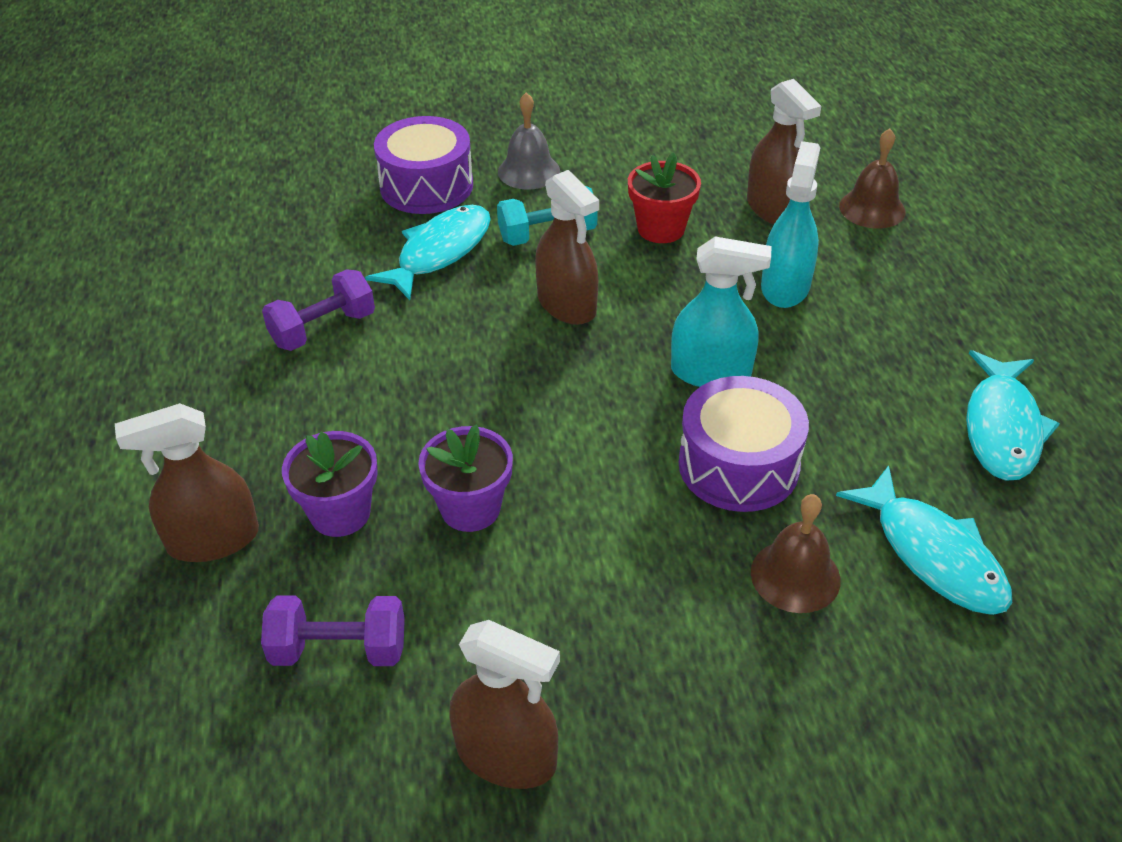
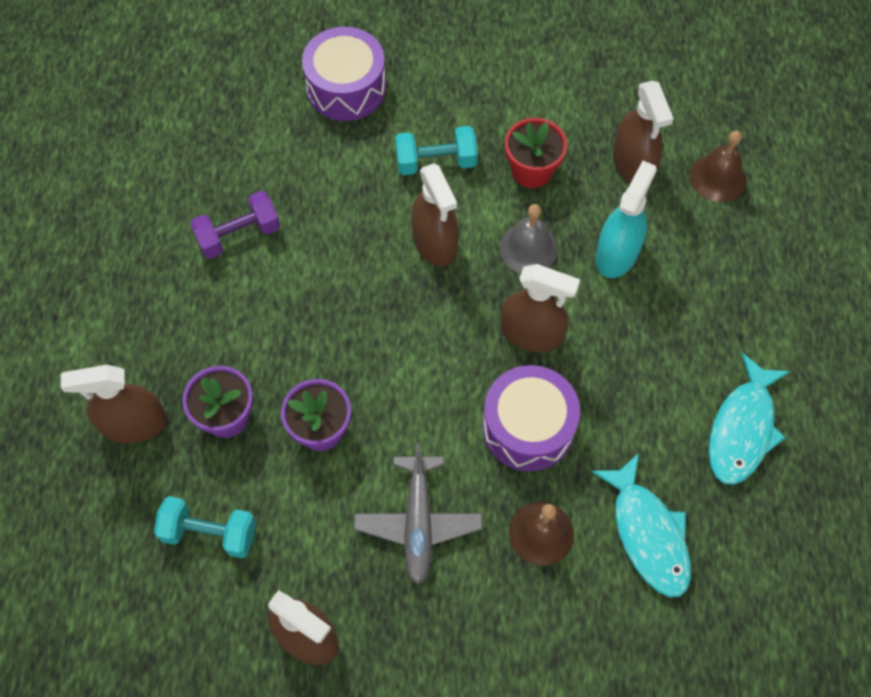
camera: 10 degrees right, 20 degrees up
purple dumbbell [261,596,405,666] -> turquoise dumbbell [154,496,256,558]
turquoise fish [365,205,491,300] -> none
grey bell [498,92,560,190] -> grey bell moved to [500,204,558,273]
turquoise spray bottle [671,236,771,387] -> brown spray bottle [501,264,580,352]
none -> grey plane [354,443,482,584]

